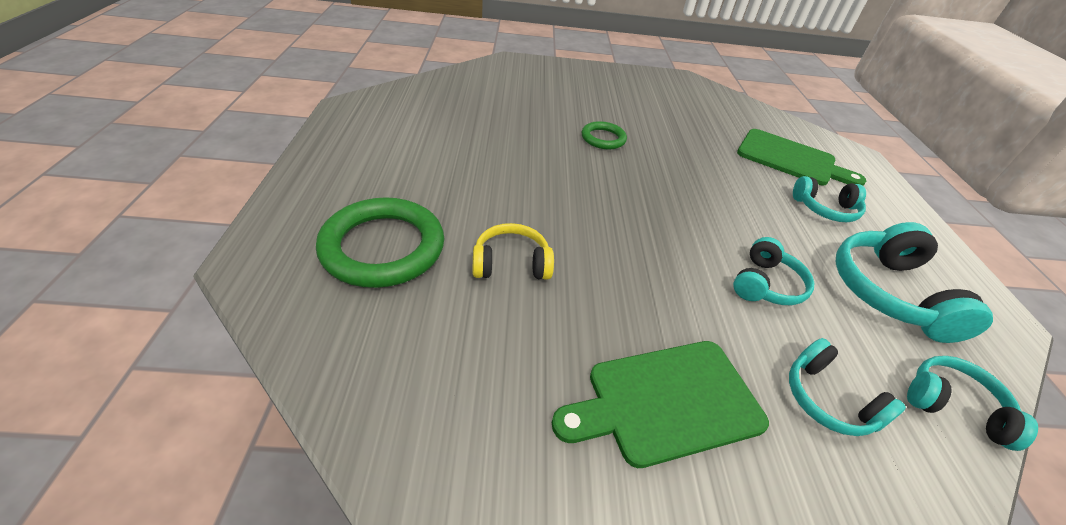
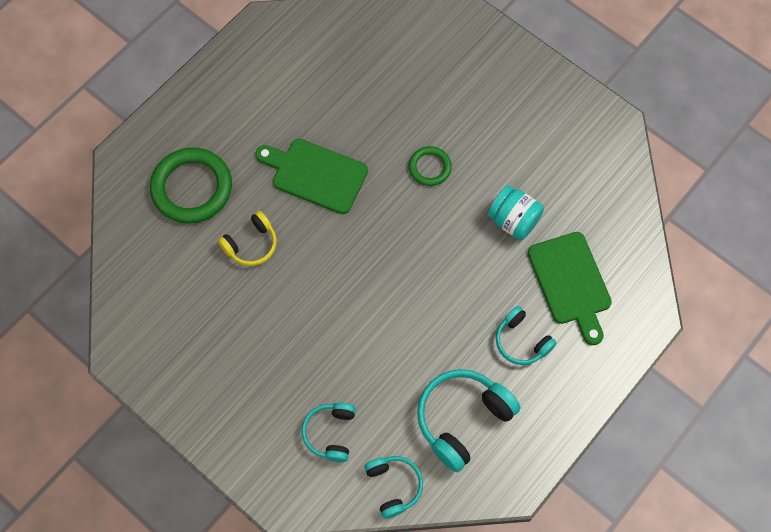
camera: 45 degrees right, 25 degrees up
yellow headphones [473,223,554,280] -> yellow headphones turned 105 degrees clockwise [218,211,277,266]
green cutting board [552,341,769,468] -> green cutting board moved to [255,139,368,214]
turquoise headphones [733,237,814,305] -> none
none -> turquoise jar [488,185,544,240]

